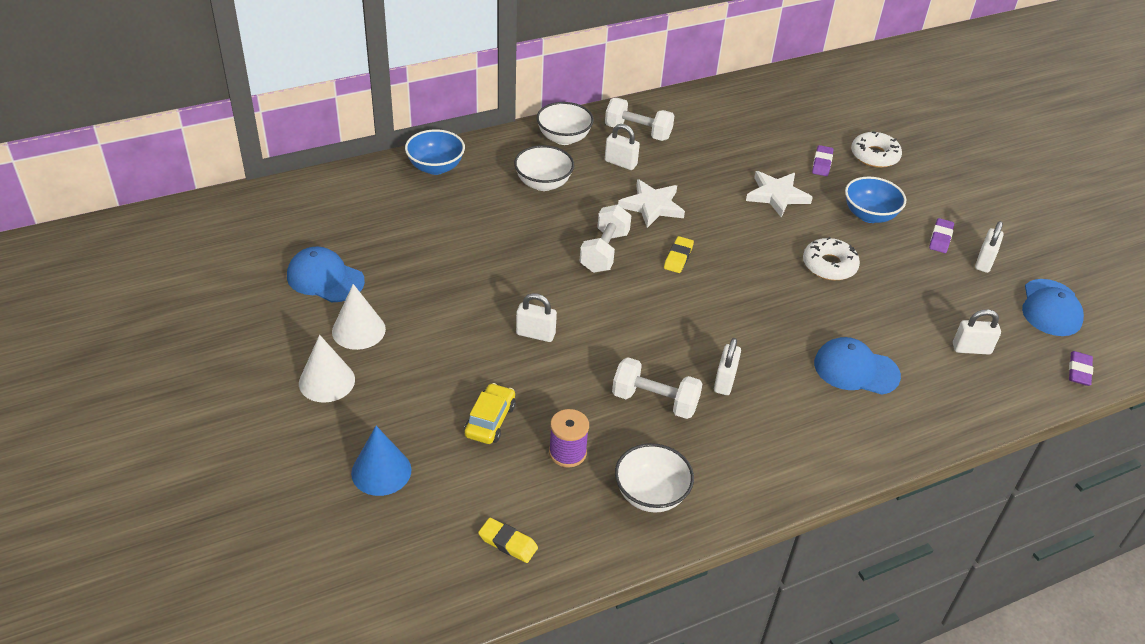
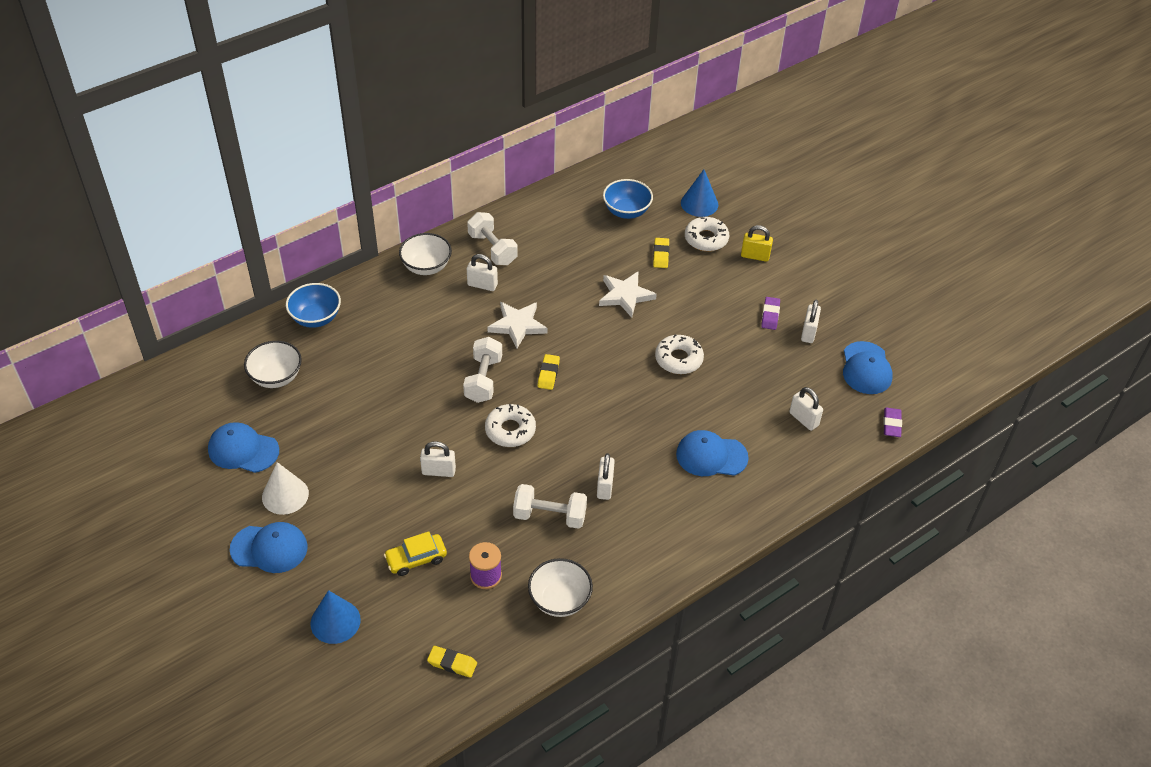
camera: 10 degrees left, 5 degrees up
white cone [299,335,355,403] -> blue cap [230,522,308,573]
yellow car [464,383,516,444] -> yellow car turned 120 degrees counterclockwise [384,532,447,576]
white bowl [514,145,574,191] -> white bowl moved to [244,341,302,388]
white dumbbell [605,98,675,141] -> white dumbbell turned 45 degrees clockwise [467,212,518,265]
purple eraser [812,145,834,176] -> yellow eraser [653,238,669,268]
blue bowl [845,177,906,223] -> blue bowl moved to [603,179,653,219]
white padlock [953,309,1001,355] -> white padlock turned 60 degrees clockwise [789,387,823,431]
none -> white donut [485,404,536,447]
none -> blue cone [681,169,718,217]
none -> yellow padlock [741,225,773,262]

